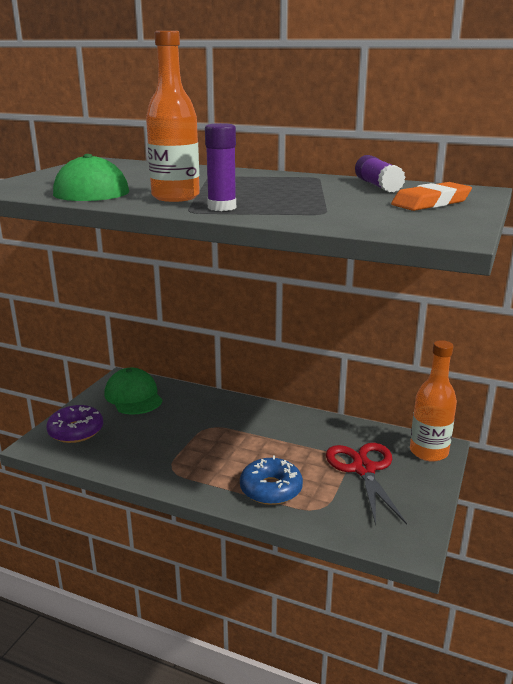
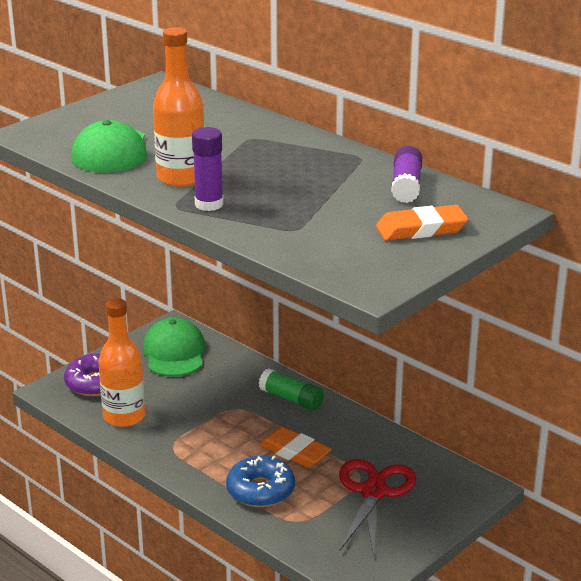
camera: 20 degrees right, 5 degrees up
orange bottle [410,340,457,462] -> orange bottle moved to [98,298,145,427]
none -> green glue stick [259,368,324,410]
none -> orange eraser [259,427,331,468]

